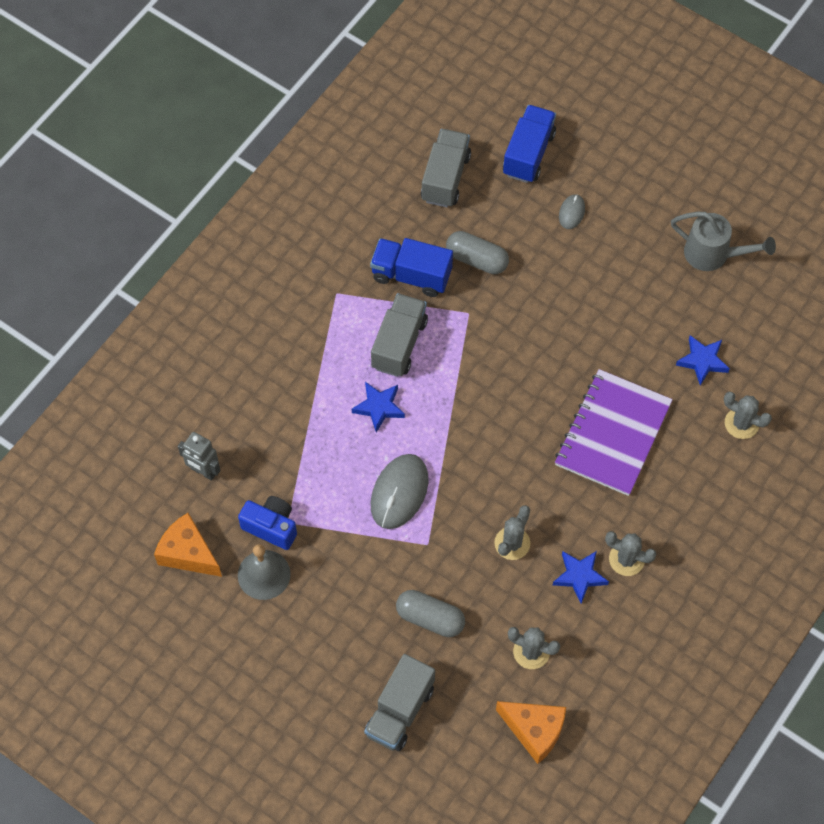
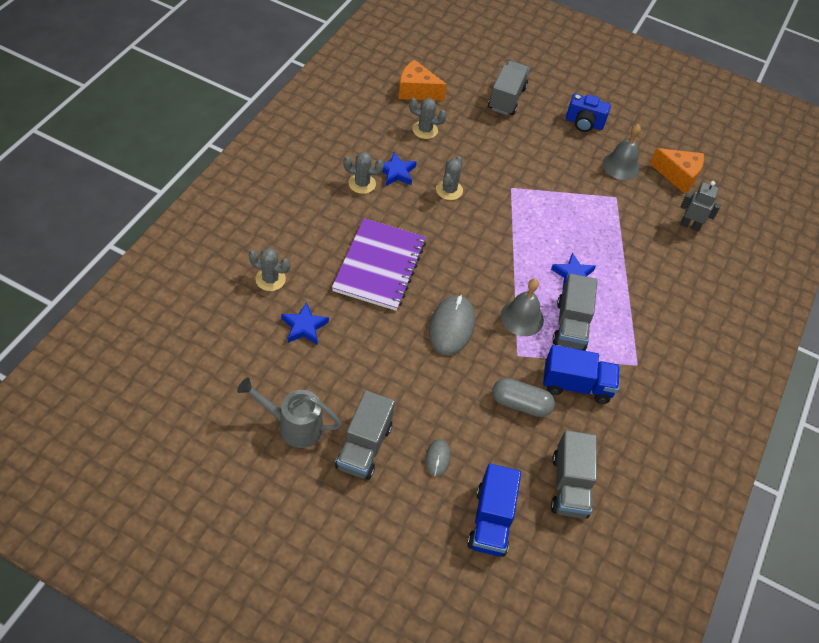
camera: 165 degrees right, 10 degrees down
blue camera [238,496,297,550] -> blue camera moved to [566,94,611,132]
grey mouse [371,454,429,529] -> grey mouse moved to [429,295,475,355]
grey capsule [396,590,465,637] -> none
none -> grey truck [335,390,395,480]
none -> grey bell [500,279,544,336]

